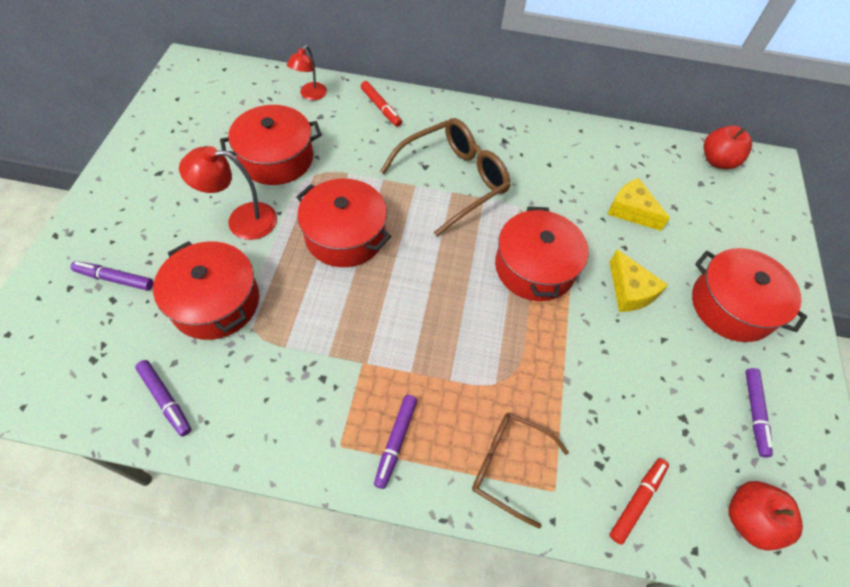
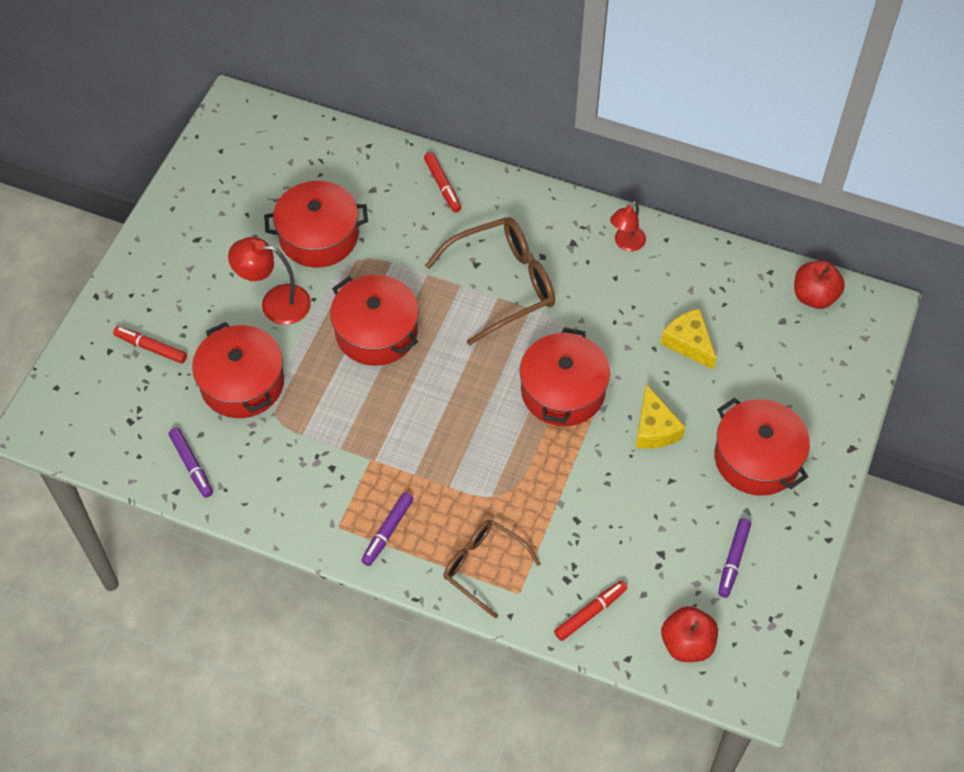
camera: 15 degrees right, 0 degrees up
purple marker [71,261,153,290] -> red marker [113,326,187,363]
red lamp [287,45,327,100] -> red lamp moved to [610,201,646,251]

